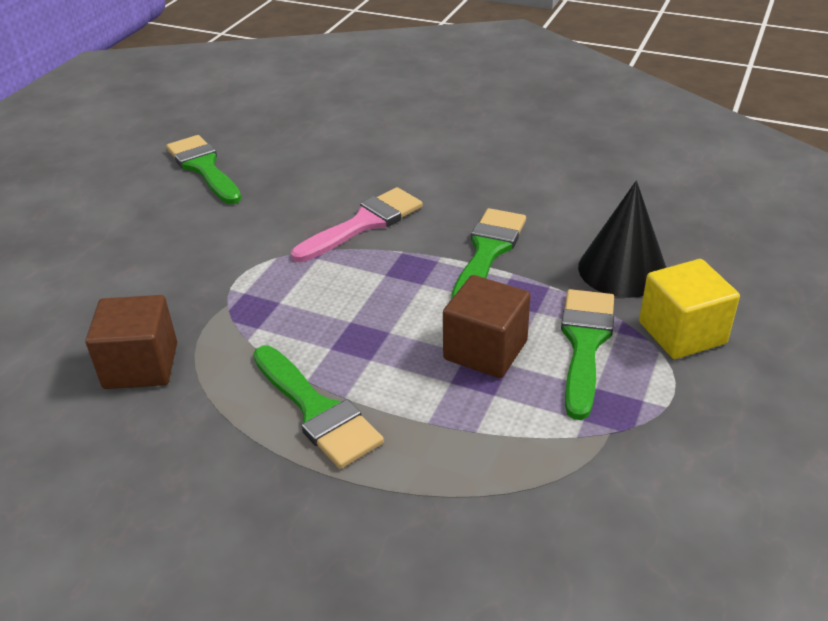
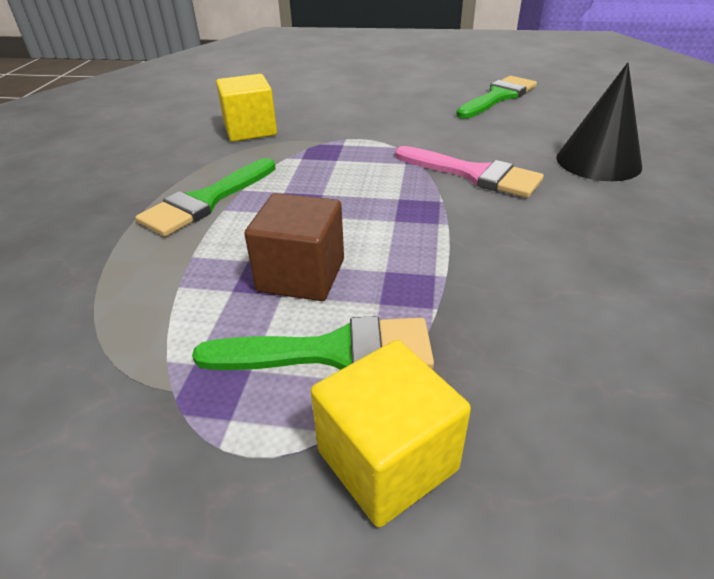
camera: 75 degrees right, 0 degrees up
brown cube [85,295,177,389] -> yellow cube [216,74,277,142]
green brush [451,208,526,299] -> none
black cone [578,180,666,298] -> black cone moved to [556,62,642,181]

